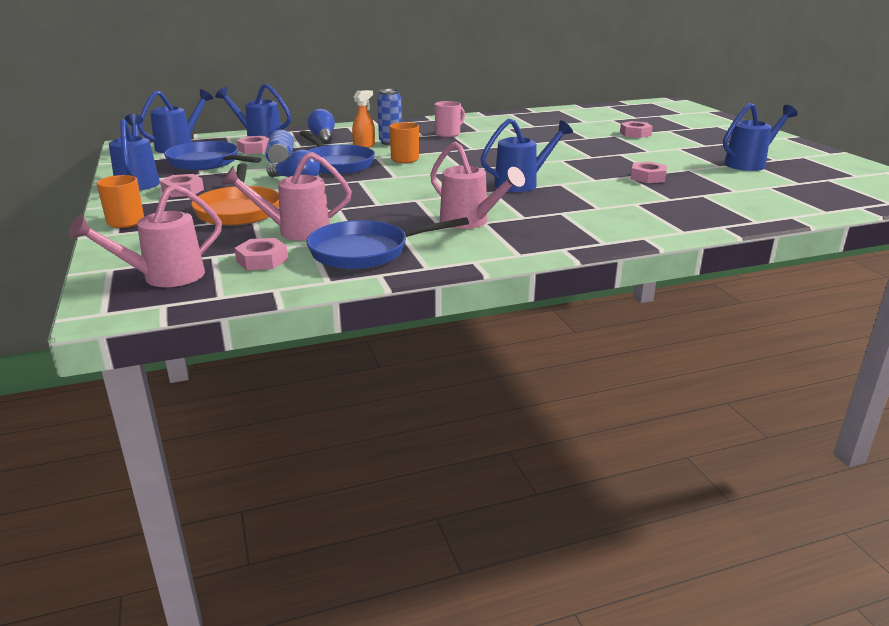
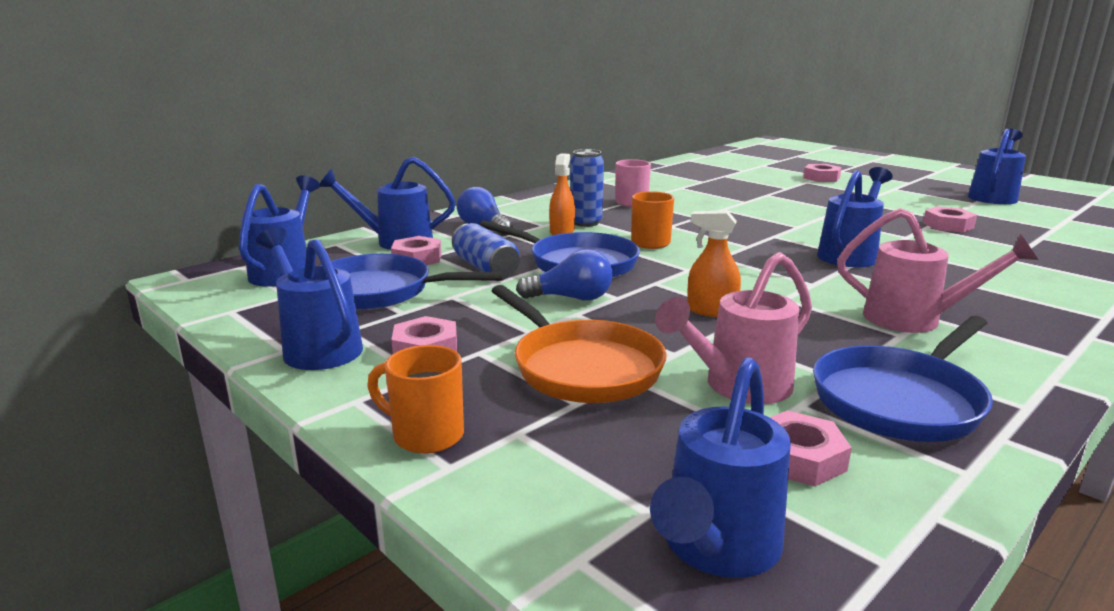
camera: 25 degrees left, 5 degrees down
pink watering can [69,184,222,287] -> blue watering can [650,357,791,578]
none -> orange spray bottle [687,210,741,317]

